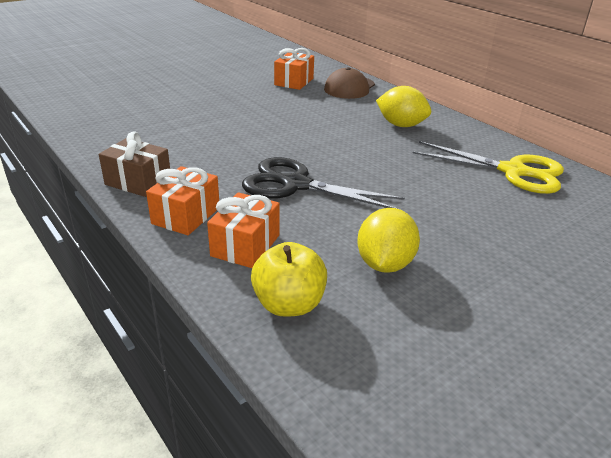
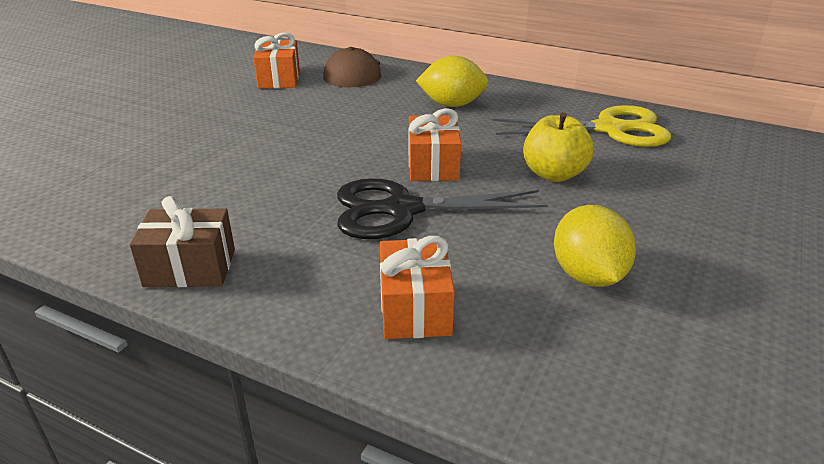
camera: 25 degrees left, 0 degrees up
orange gift [146,166,219,235] -> orange gift moved to [409,108,461,181]
yellow apple [251,242,327,317] -> yellow apple moved to [523,112,594,182]

